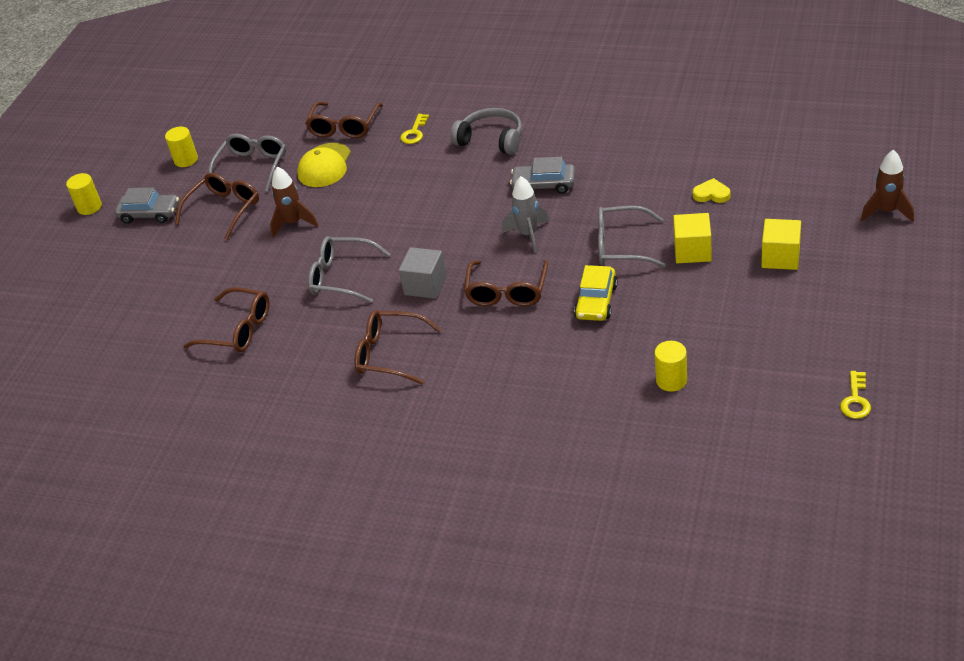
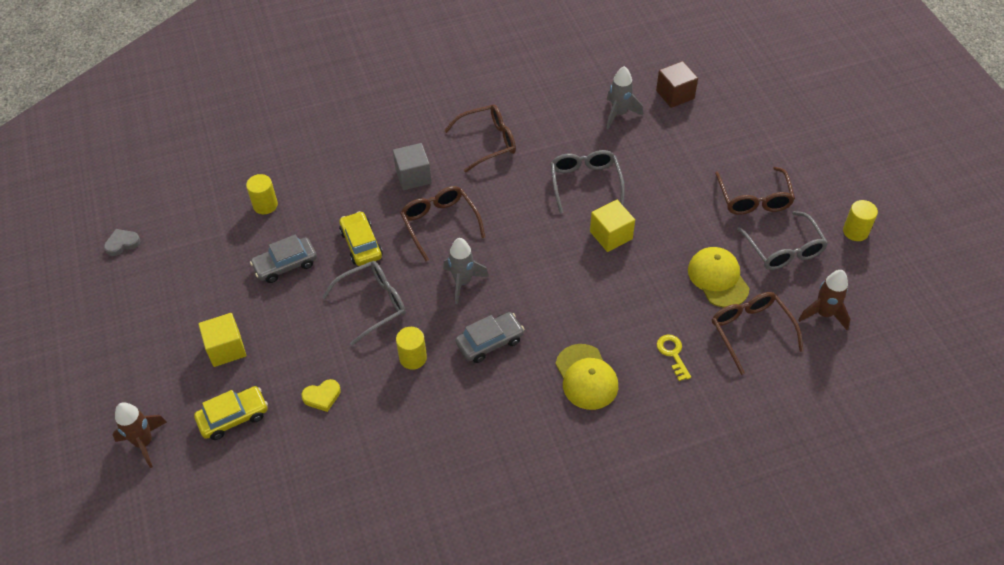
camera: 140 degrees right, 10 degrees up
yellow cylinder [66,173,102,215] -> yellow cylinder moved to [396,327,427,370]
grey car [115,187,179,224] -> grey car moved to [250,235,317,283]
brown glasses [183,287,269,352] -> grey rocket [607,66,643,129]
brown rocket [270,166,319,237] -> brown rocket moved to [798,270,850,330]
grey glasses [308,236,391,303] -> grey glasses turned 75 degrees counterclockwise [550,150,625,213]
grey cube [399,247,447,299] -> grey cube moved to [393,143,432,190]
grey headphones [451,108,522,155] -> yellow cap [556,344,618,410]
yellow cube [673,213,712,263] -> yellow cube moved to [590,200,635,252]
yellow key [840,371,871,419] -> grey heart [104,229,141,256]
none -> yellow car [194,386,268,440]
none -> brown cube [656,61,698,108]

